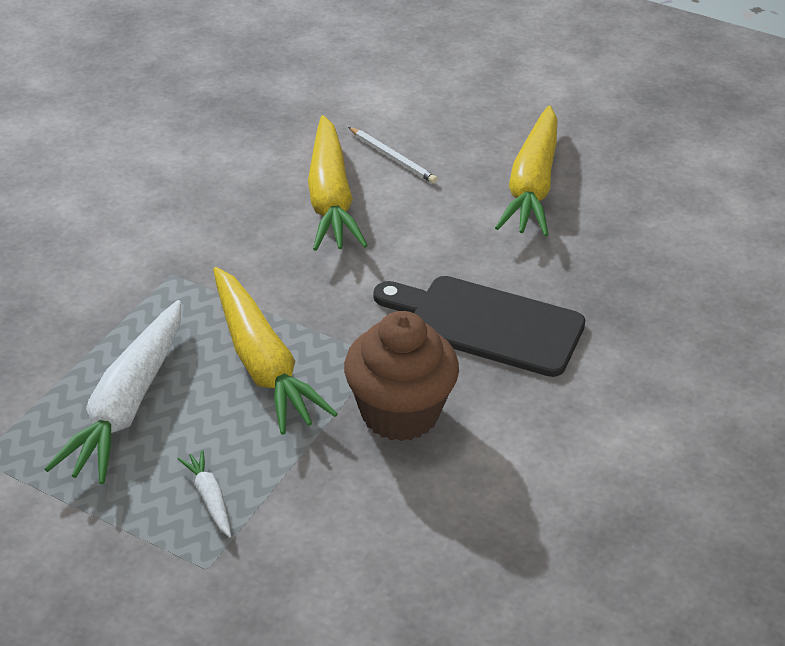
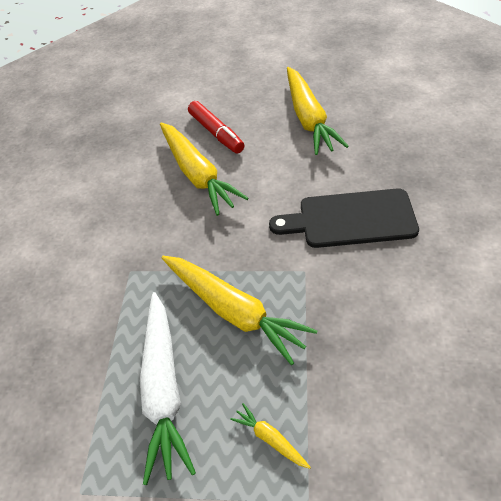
camera: 20 degrees left, 10 degrees up
white carrot [178,450,231,538] -> yellow carrot [230,403,311,469]
brown cupcake [344,311,459,441] -> none
white pencil [348,127,437,184] -> red marker [188,101,245,153]

